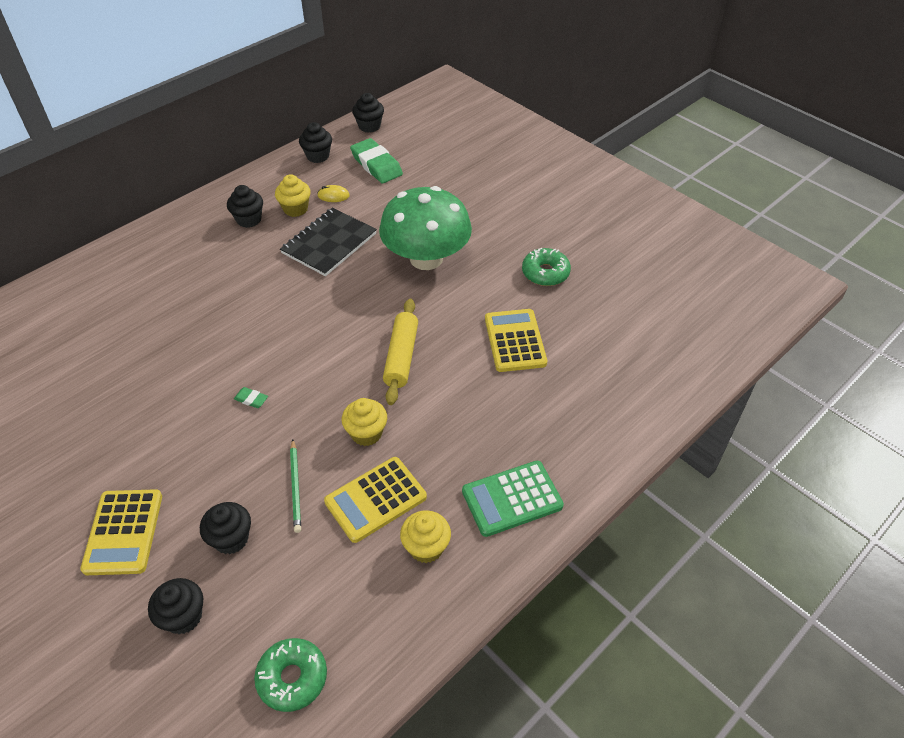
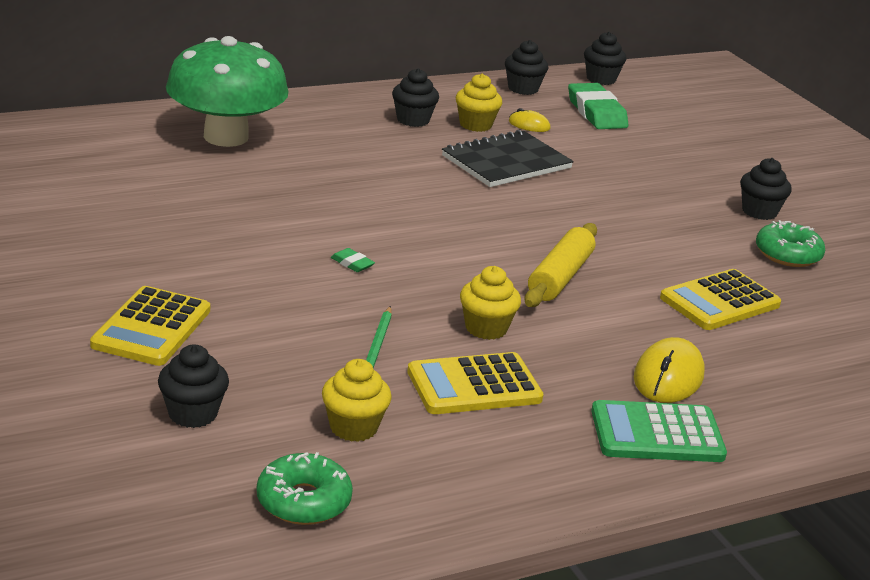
camera: 15 degrees right, 20 degrees down
black cupcake [200,502,251,554] -> black cupcake moved to [740,158,792,220]
green mushroom [379,186,472,270] -> green mushroom moved to [166,36,289,147]
yellow cupcake [400,510,451,563] -> yellow cupcake moved to [322,359,392,442]
yellow calculator [485,309,547,372] -> yellow calculator turned 135 degrees counterclockwise [660,269,781,330]
none -> yellow mouse [634,337,705,403]

